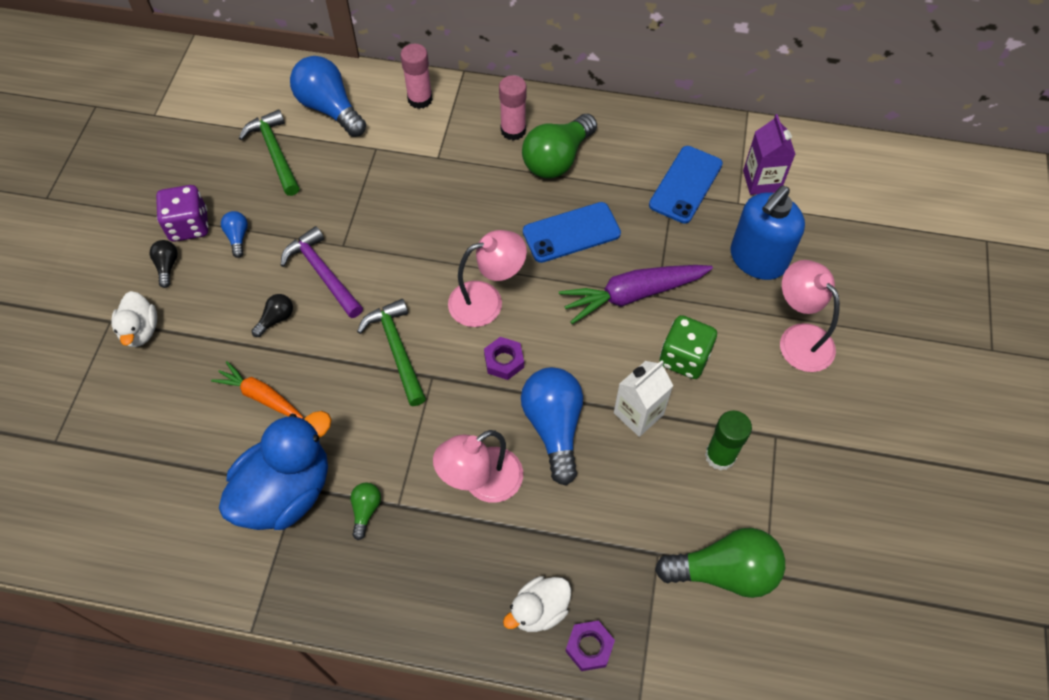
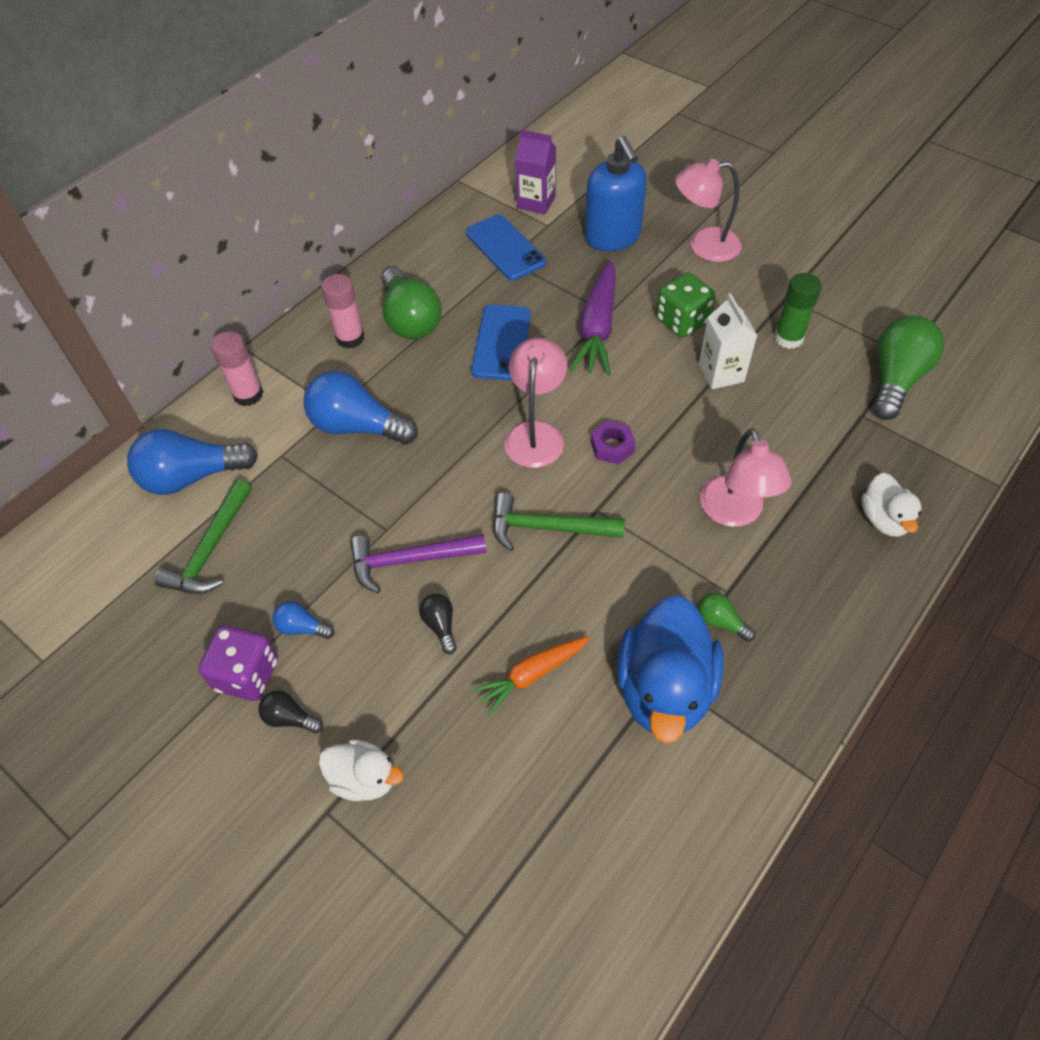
camera: 60 degrees left, 5 degrees down
blue duck [219,411,332,530] -> blue duck turned 150 degrees counterclockwise [617,595,724,744]
green hammer [239,109,300,196] -> green hammer turned 75 degrees counterclockwise [155,480,251,594]
blue light bulb [521,367,583,485] -> blue light bulb moved to [304,371,418,445]
purple nut [565,621,615,671] -> none

